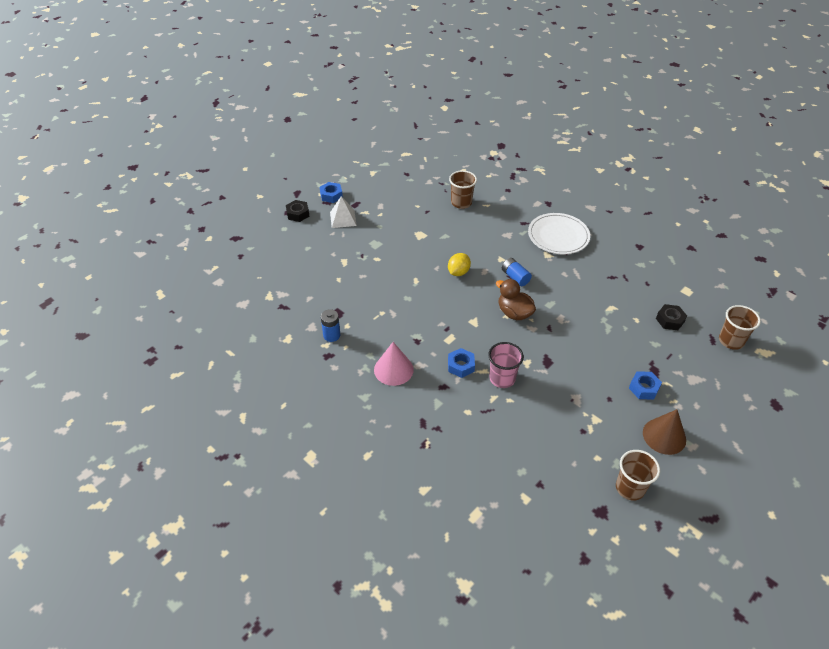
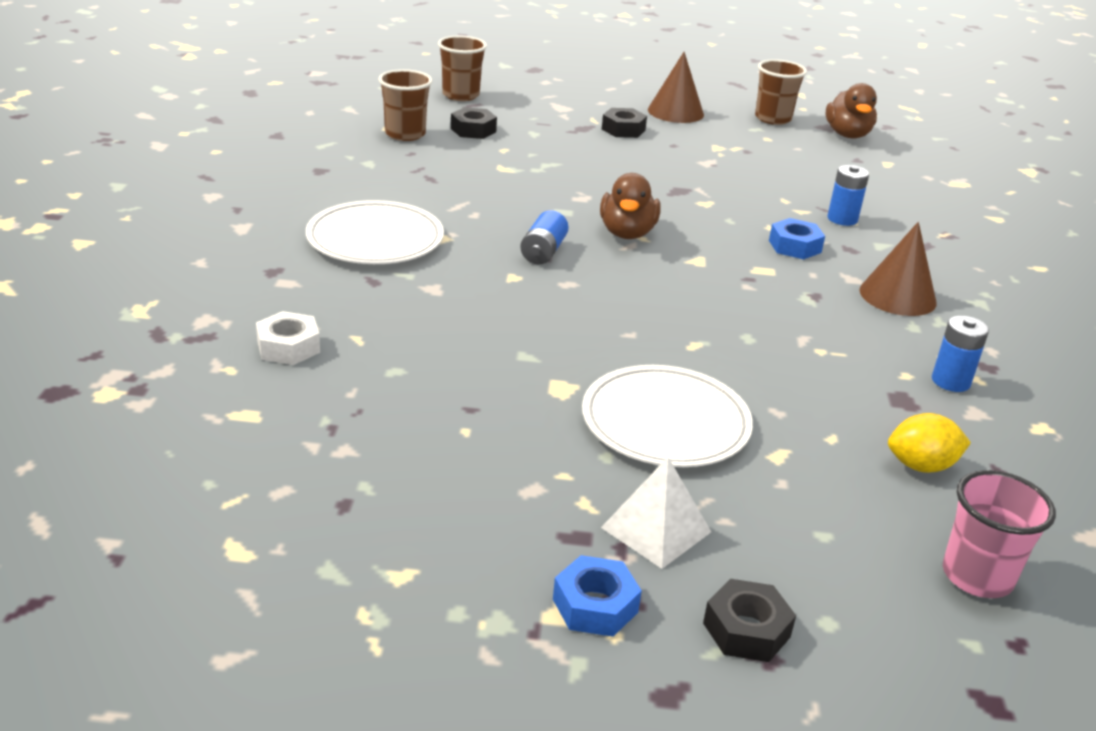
camera: 130 degrees left, 15 degrees down
pink cone [374,342,414,386] -> brown cone [860,222,937,316]
yellow lemon [448,253,471,276] -> yellow lemon moved to [888,413,971,473]
brown cup [449,170,477,209] -> brown cup moved to [378,69,432,141]
pink cup [488,342,524,388] -> pink cup moved to [943,470,1056,598]
blue nut [629,371,662,400] -> black nut [602,108,647,138]
none -> white nut [256,311,320,365]
none -> white plate [582,365,753,467]
none -> brown duck [825,83,877,138]
none -> blue battery [827,165,869,226]

